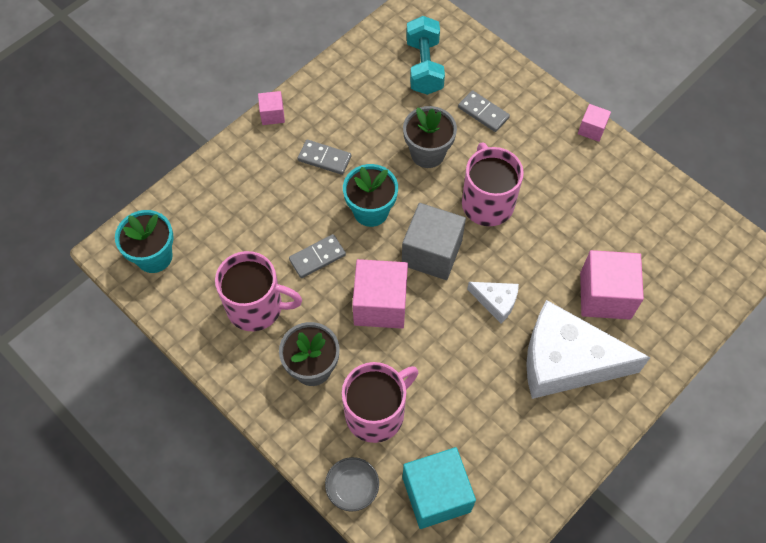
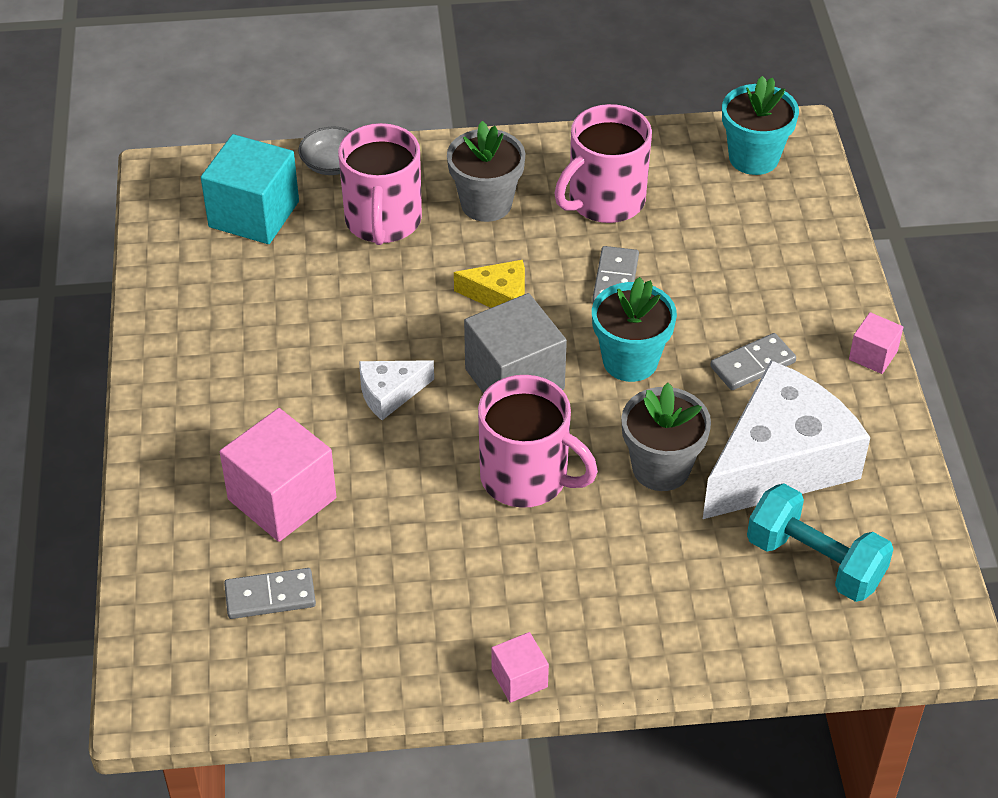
camera: 130 degrees right, 15 degrees down
pink cube [352,259,408,329] -> yellow cheese [454,260,525,308]
grey domino [458,90,510,132] -> grey domino moved to [224,568,316,619]
white cheese [526,300,651,399] -> white cheese moved to [703,360,871,519]

